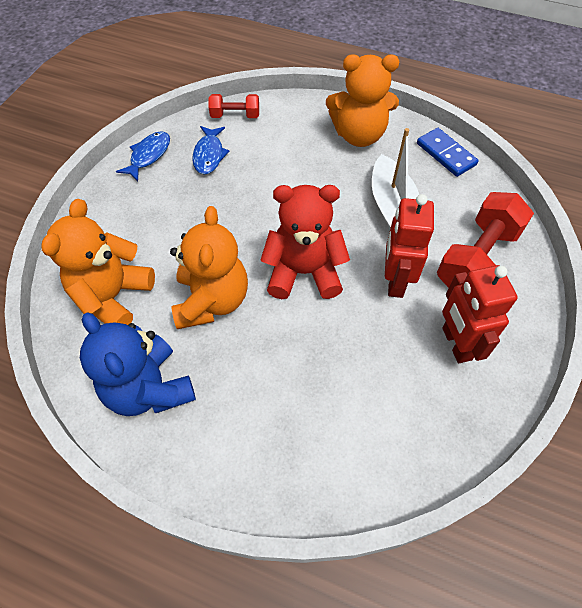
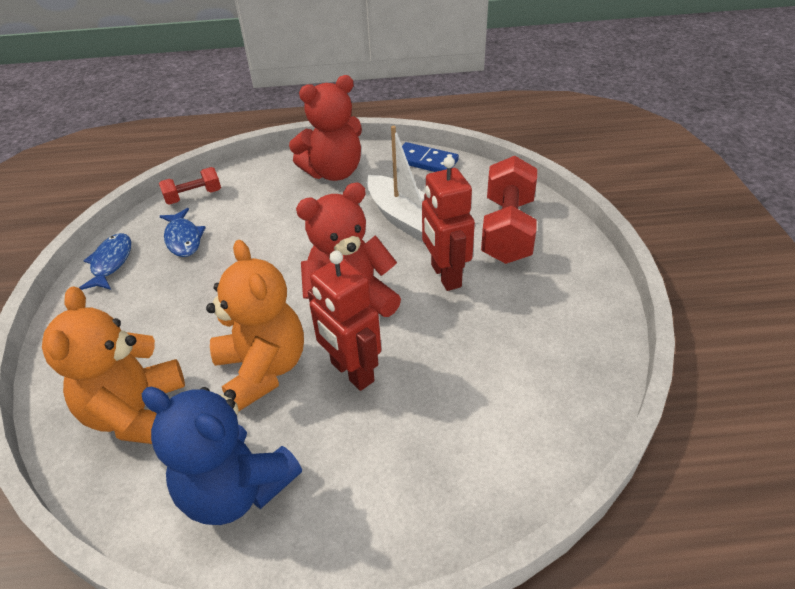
camera: 25 degrees left, 15 degrees down
orange teddy bear [326,54,399,147] -> red teddy bear [289,75,362,181]
red robot [442,265,518,363] -> red robot moved to [308,251,381,391]

